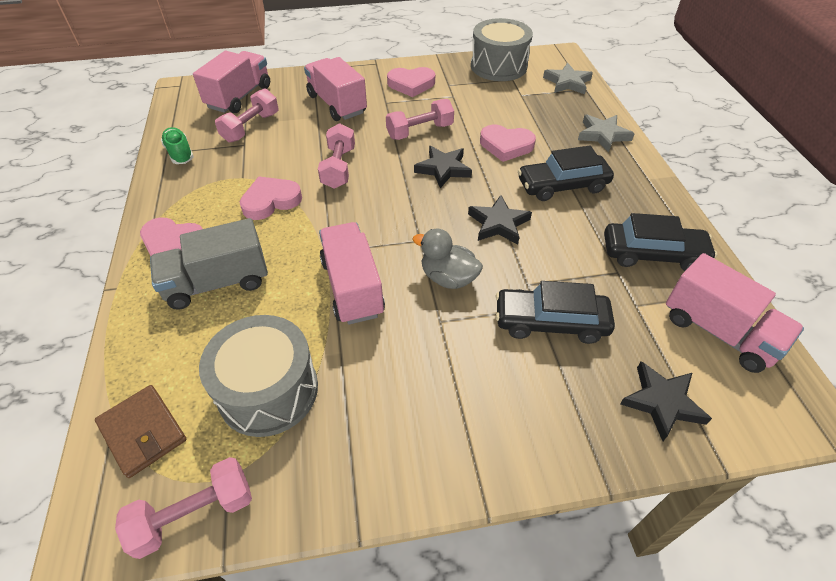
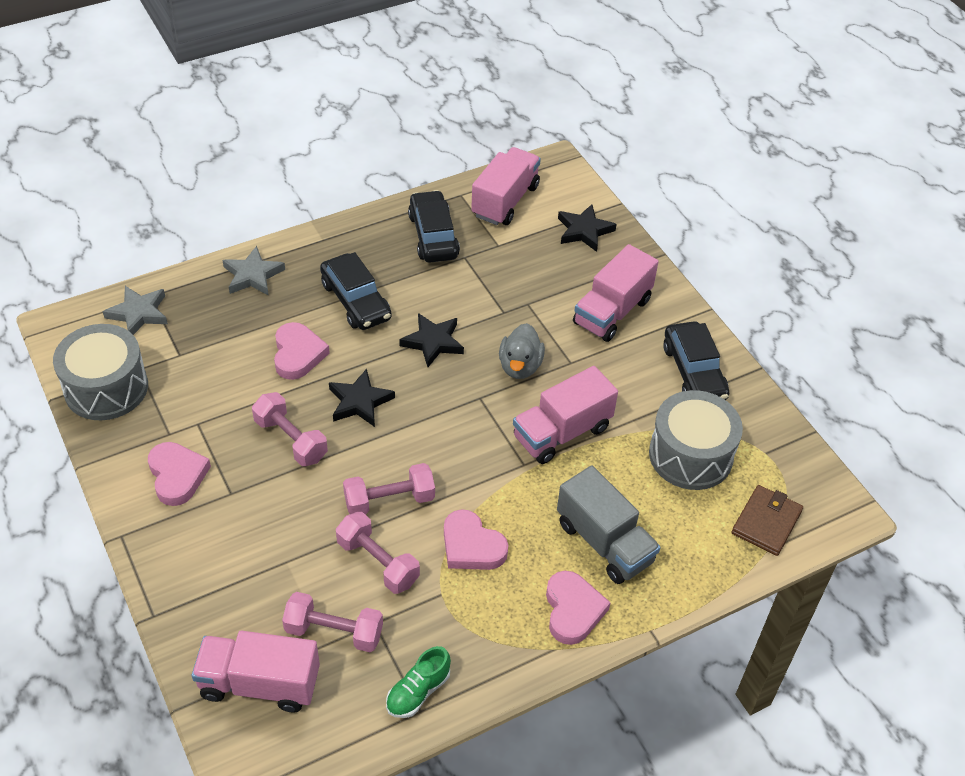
camera: 110 degrees left, 0 degrees up
pink dumbbell [115,457,252,559] -> pink dumbbell moved to [336,512,420,594]
pink truck [304,57,367,121] -> pink truck moved to [573,244,659,342]
black car [496,281,615,344] -> black car moved to [663,321,729,400]

